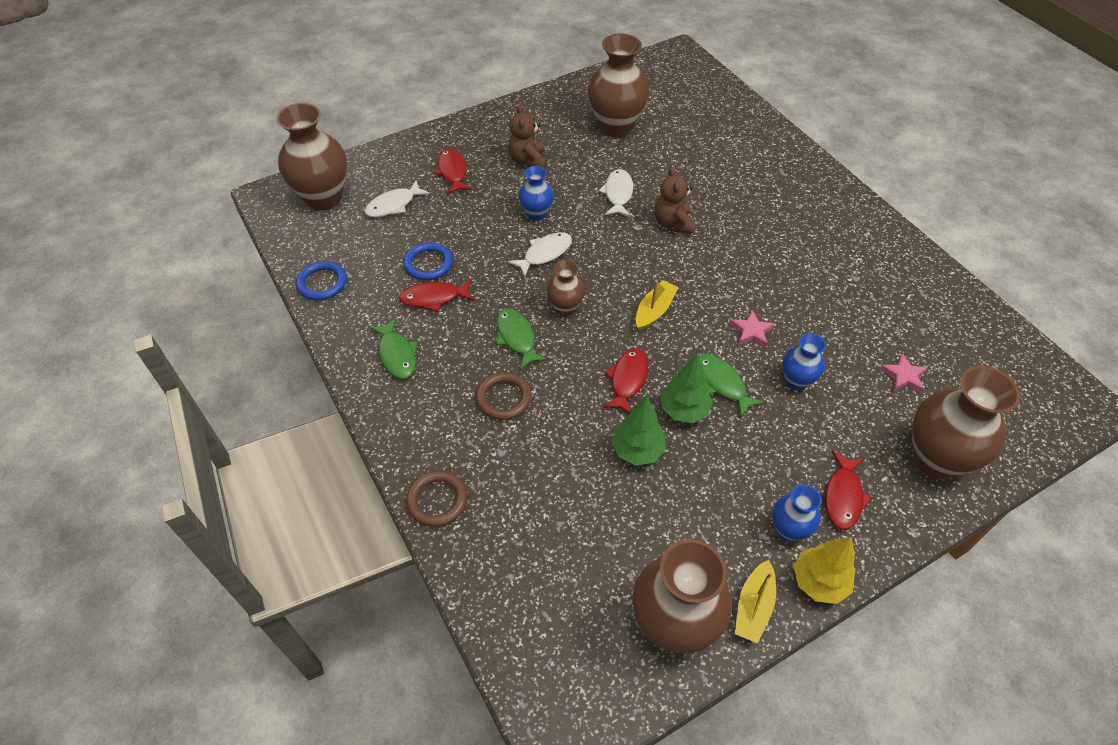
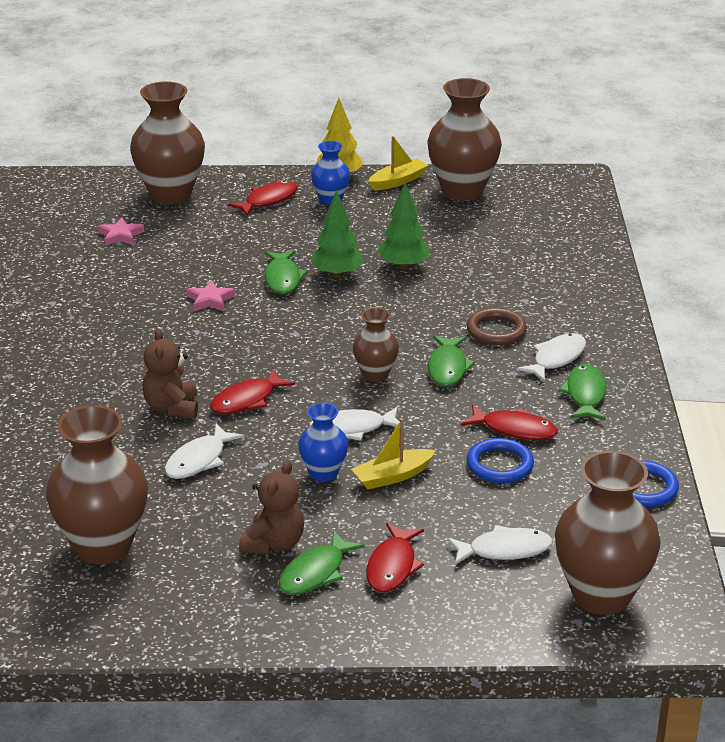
camera: 150 degrees left, 20 degrees down
brown ring [406,471,467,527] -> none
red fish [603,349,648,413] -> red fish moved to [210,369,295,414]
yellow boat [636,280,678,331] -> yellow boat moved to [351,418,436,490]
brown teddy bear [655,167,695,233] -> brown teddy bear turned 150 degrees clockwise [142,328,198,418]
blue vase [782,333,826,390] -> none
none -> green fish [279,531,365,595]
none -> white fish [517,333,586,382]

